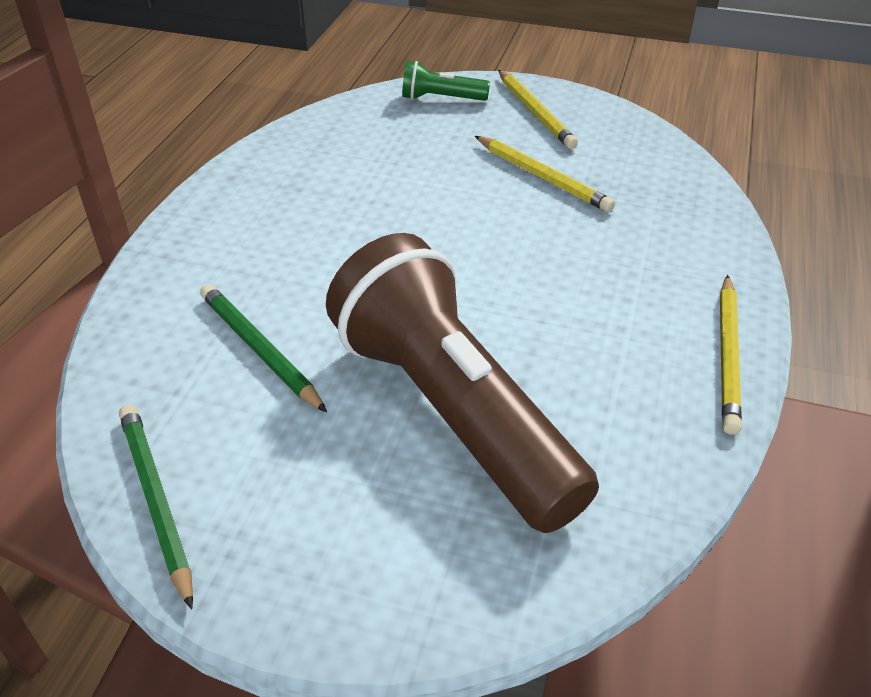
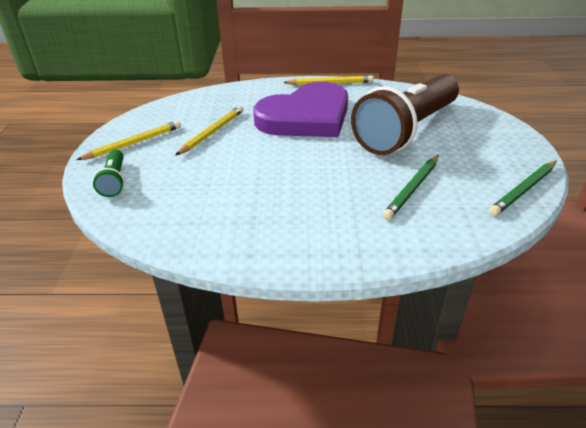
camera: 105 degrees left, 5 degrees down
none -> purple heart [253,82,348,137]

